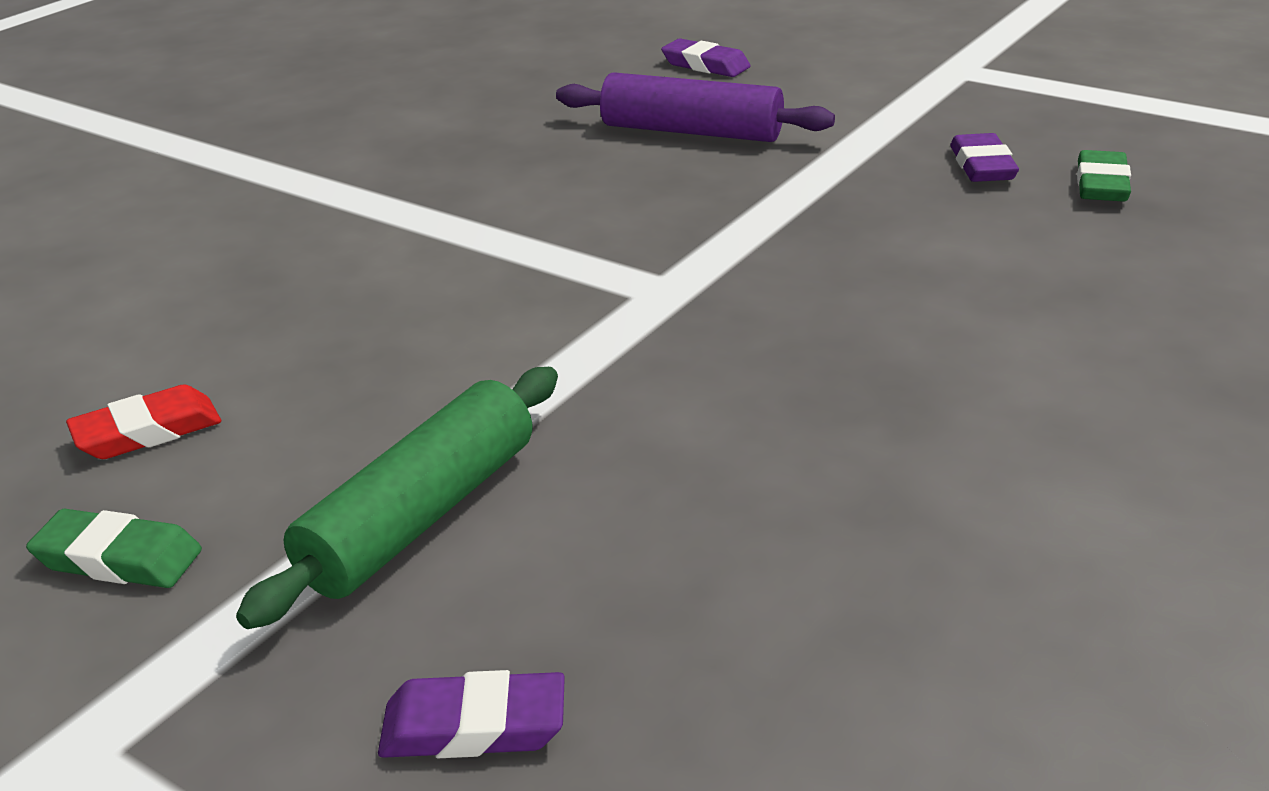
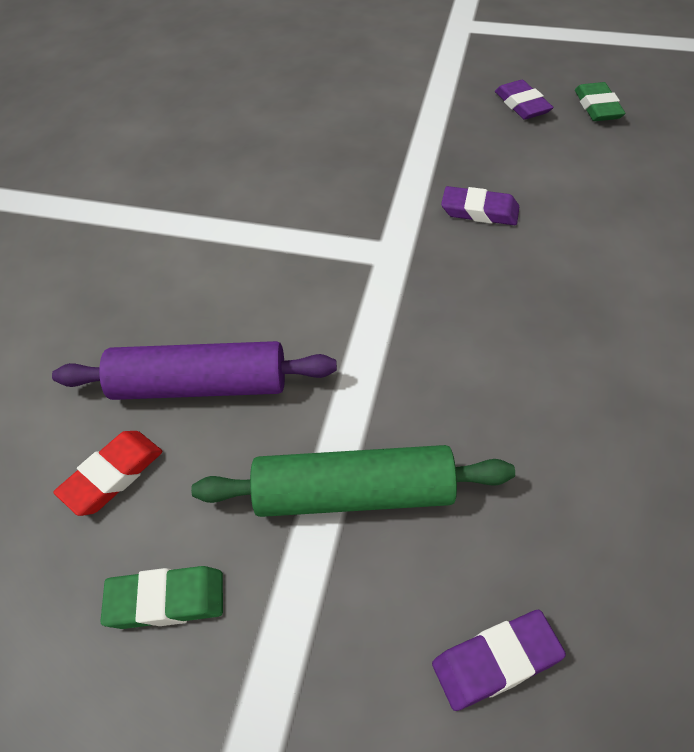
camera: 20 degrees left, 20 degrees up
green rolling pin [236,367,558,629] -> green rolling pin turned 75 degrees clockwise [191,445,515,517]
purple rolling pin [556,72,835,142] -> purple rolling pin moved to [52,341,337,400]
purple eraser [661,38,751,77] -> purple eraser moved to [441,186,519,225]

